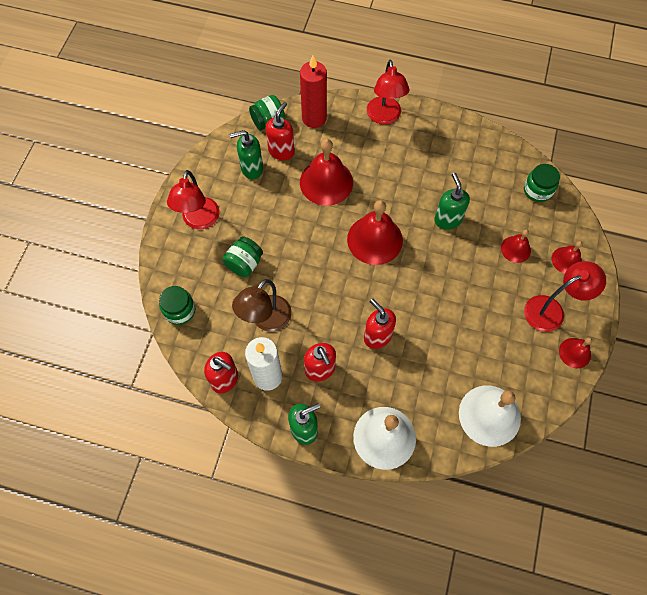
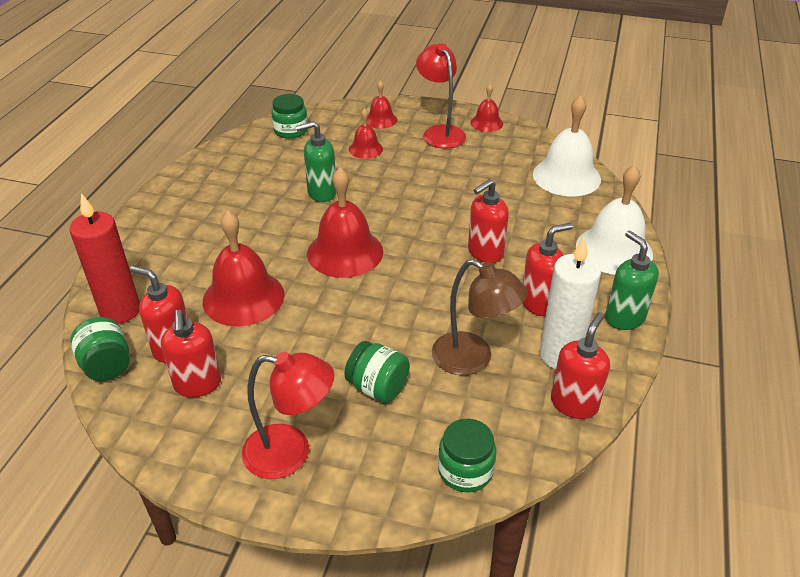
camera: 90 degrees left, 25 degrees down
green soap dispenser [230,130,263,180] -> red soap dispenser [161,310,221,397]
red lamp [367,60,409,125] -> none

